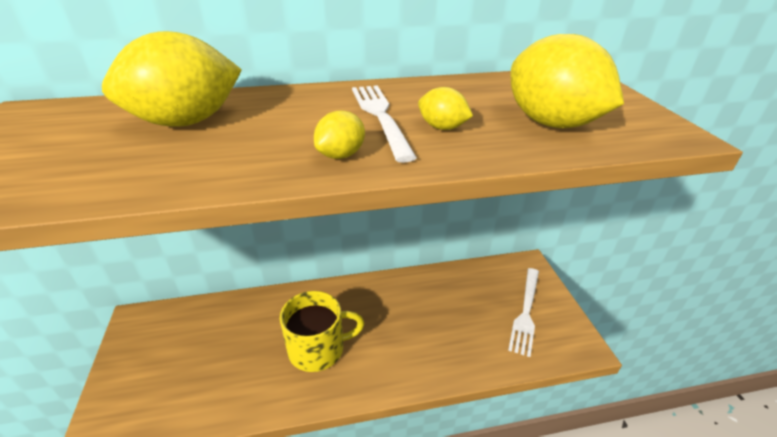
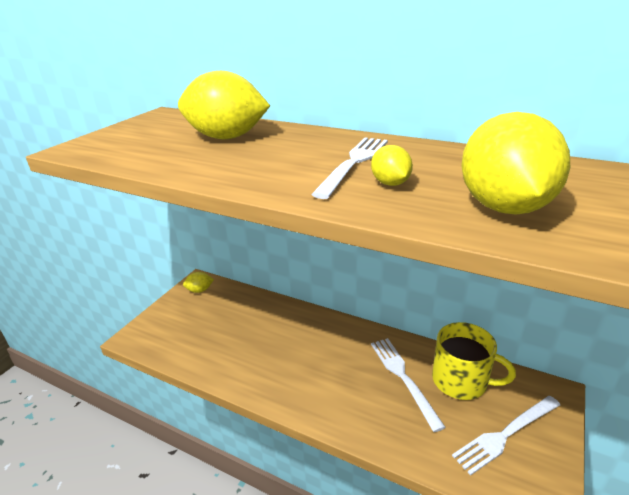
camera: 40 degrees right, 5 degrees down
yellow mug [280,291,364,372] -> yellow mug moved to [432,322,516,400]
yellow lemon [314,110,365,159] -> yellow lemon moved to [183,272,214,293]
none -> white fork [371,338,446,432]

